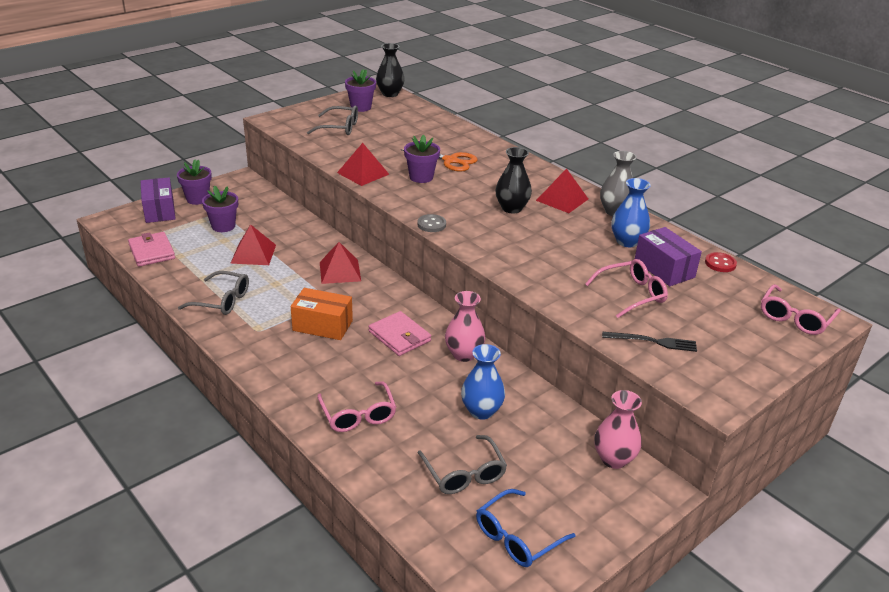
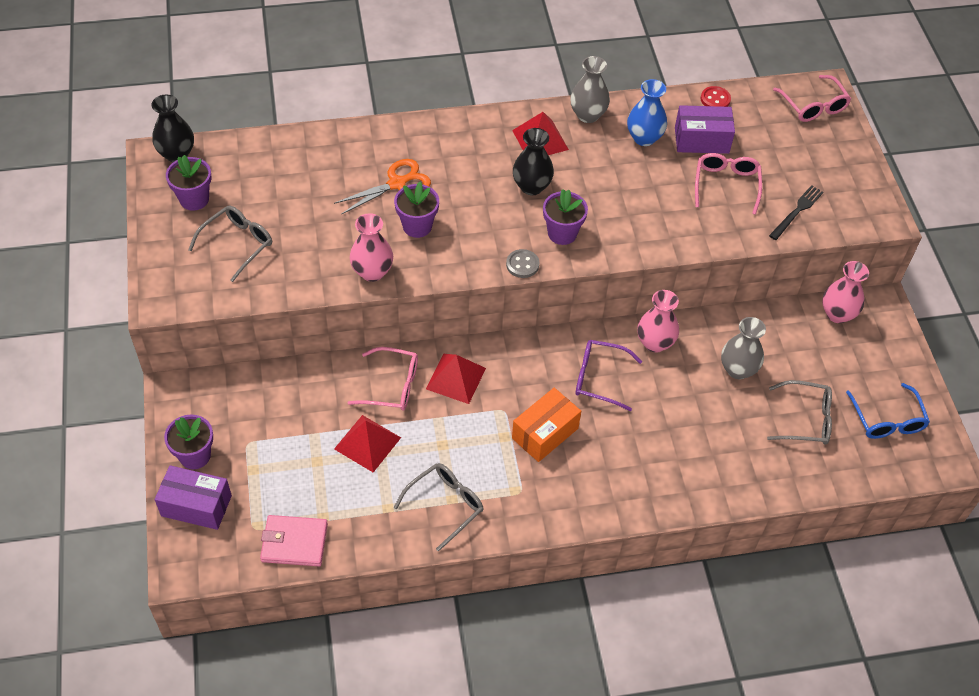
camera: 60 degrees left, 20 degrees up
purple flower pot [202,186,238,232] -> purple flower pot moved to [543,189,588,245]
pink glasses [317,381,396,432] -> pink glasses moved to [348,347,418,411]
red pyramid [337,143,389,186] -> pink vase [350,213,393,282]
pink wallet [369,311,431,356] -> purple glasses [575,340,642,411]
blue vase [461,344,505,420] -> grey vase [721,317,766,379]

